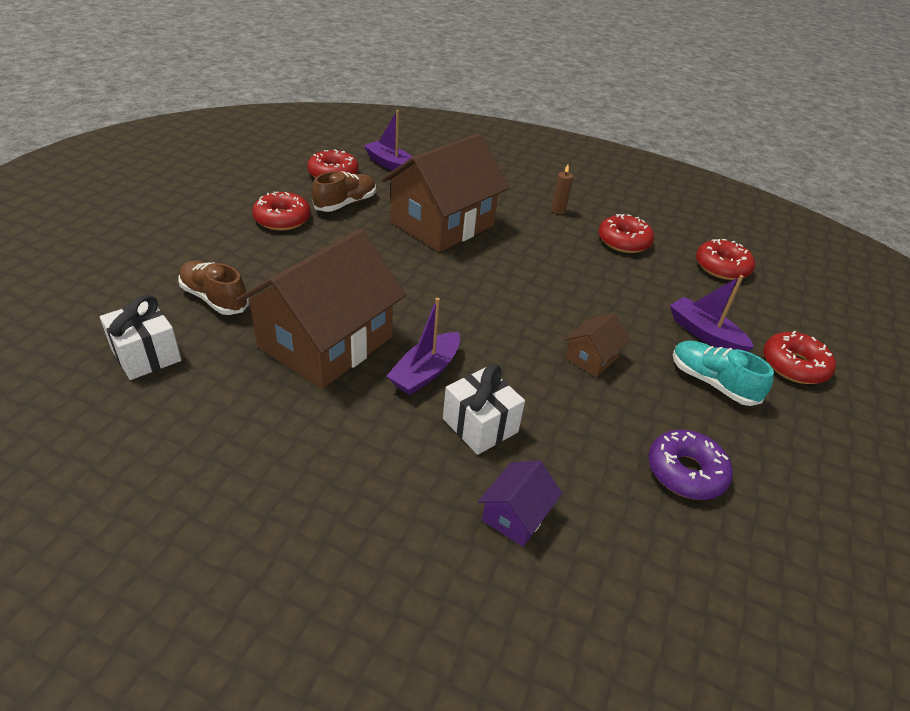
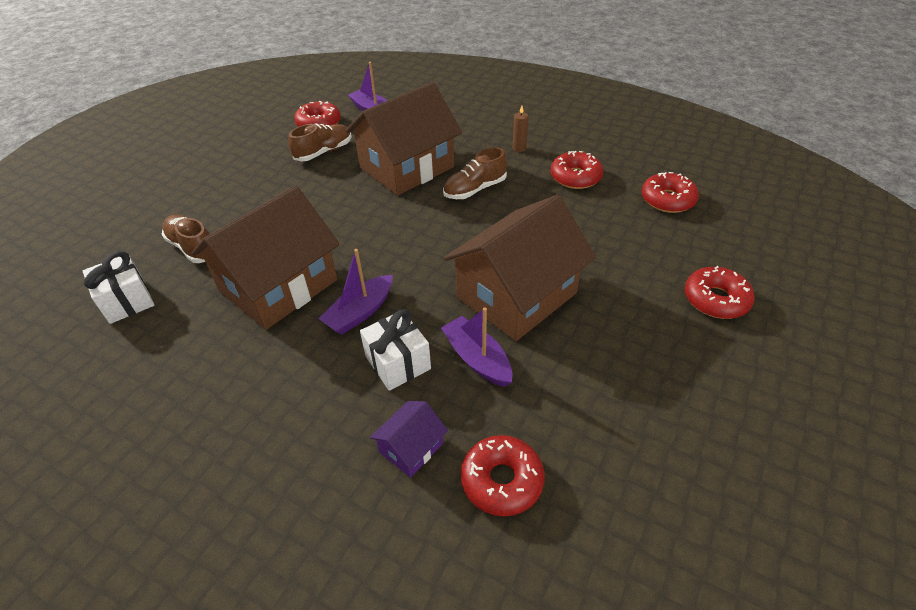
camera: 10 degrees right, 5 degrees up
red donut [252,192,311,231] -> red donut moved to [461,435,545,516]
brown house [564,313,630,377] -> brown house [444,195,596,341], size x2.33
purple donut [648,430,733,500] -> none
purple boat [670,275,754,351] -> purple boat moved to [441,308,512,387]
turquoise shoe [672,341,774,406] -> none
none -> brown shoe [443,147,507,199]

